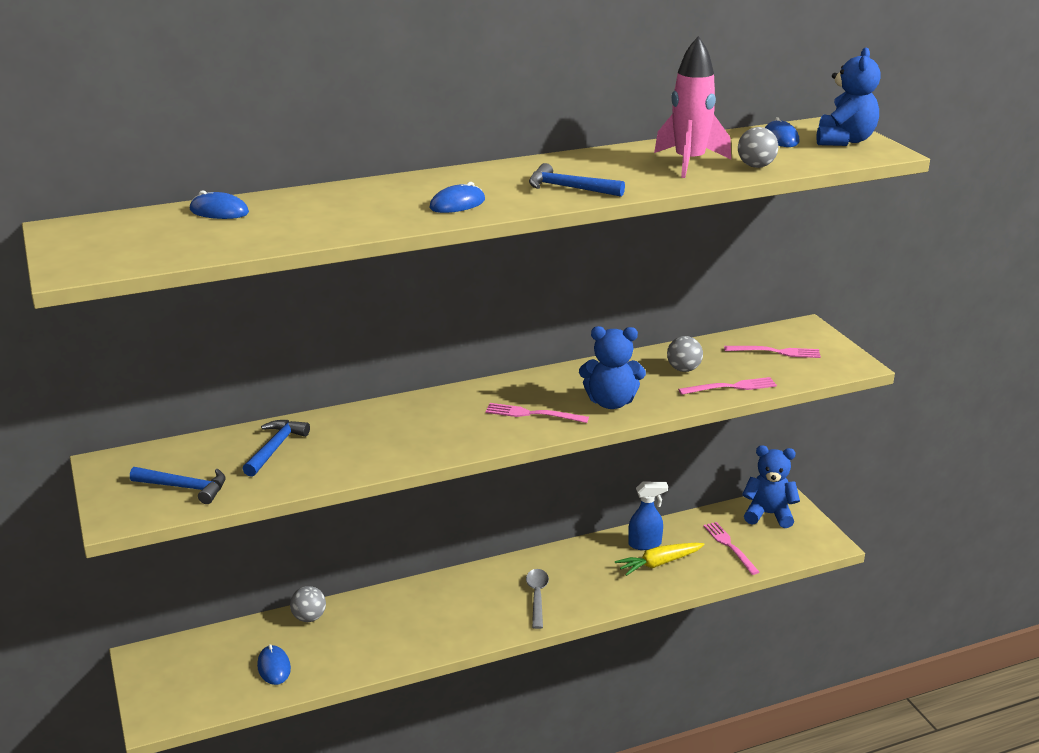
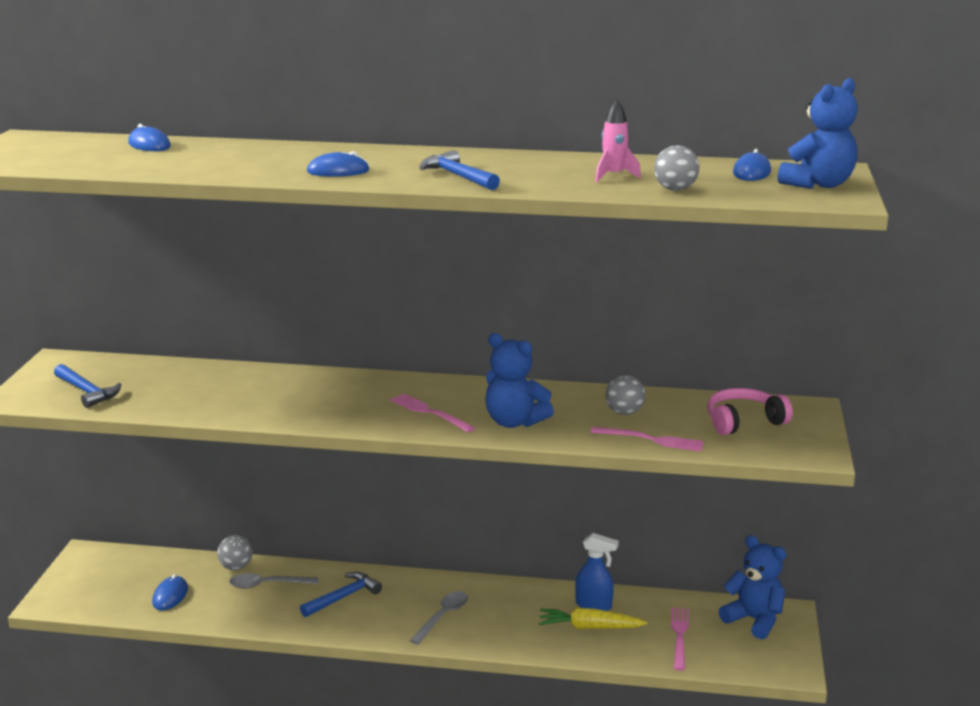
camera: 30 degrees right, 5 degrees down
blue hammer [243,420,310,477] -> blue hammer moved to [300,572,382,617]
pink rocket [654,36,731,178] -> pink rocket [595,99,641,182], size x0.56
pink fork [724,346,821,358] -> pink headphones [707,388,793,435]
none -> grey spoon [229,573,318,588]

